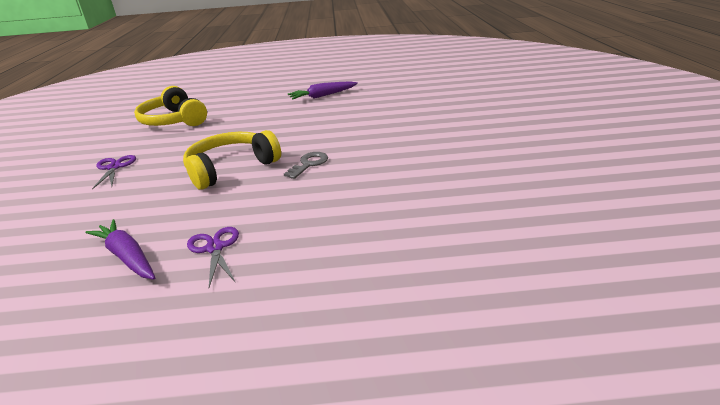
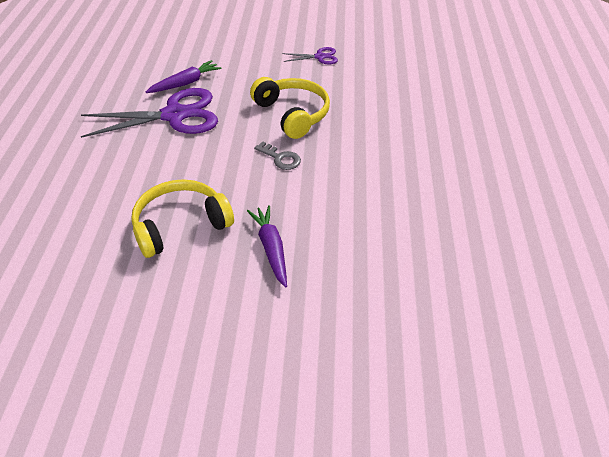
camera: 95 degrees right, 15 degrees up
yellow headphones [134,86,207,126] -> yellow headphones moved to [131,179,234,258]
purple scissors [187,227,239,287] -> purple scissors [81,88,218,138], size x2.15
purple carrot [288,81,358,100] -> purple carrot moved to [247,205,287,287]

